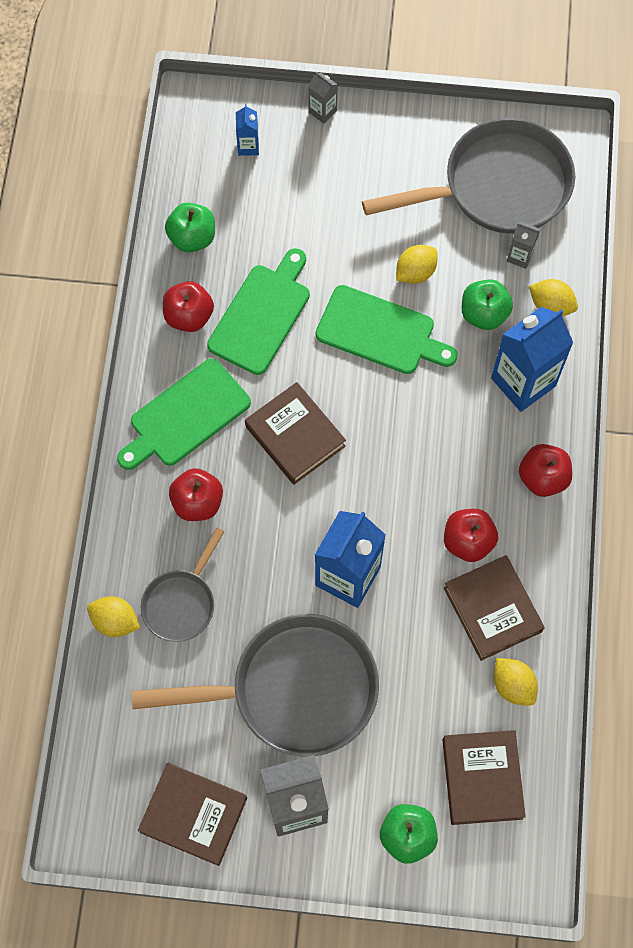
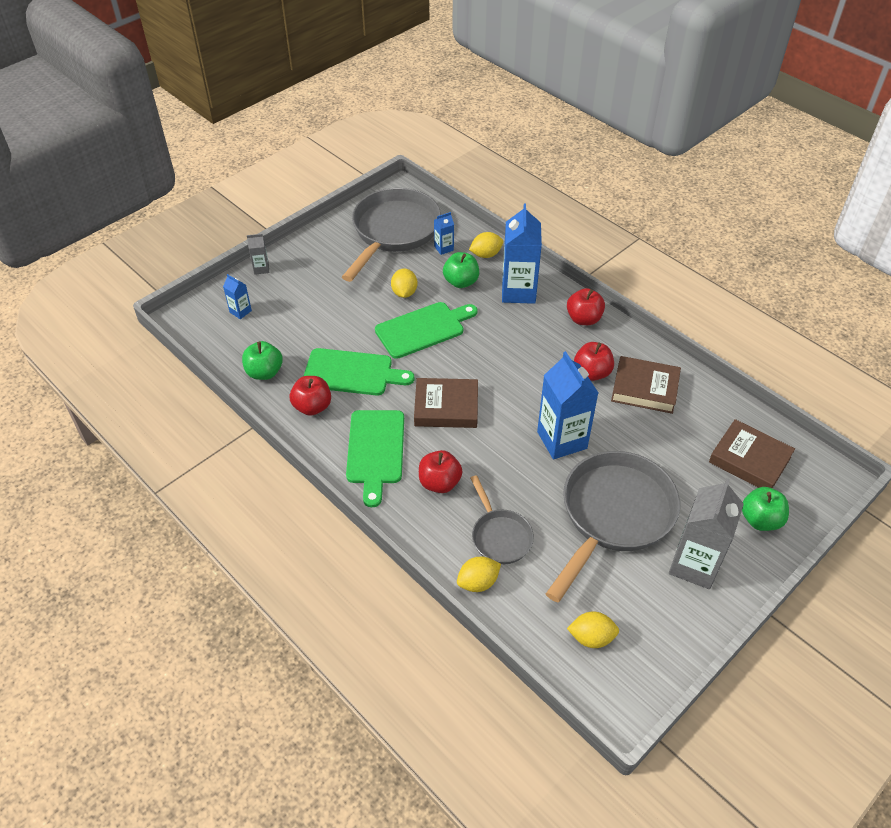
camera: 50 degrees left, 20 degrees down
brown book [138,763,247,866] -> none
green cutting board [207,248,310,375] -> green cutting board turned 120 degrees clockwise [304,348,414,395]
yellow lemon [494,658,538,706] -> yellow lemon moved to [567,611,619,648]
grey carton [507,221,540,269] -> blue carton [434,212,454,255]

